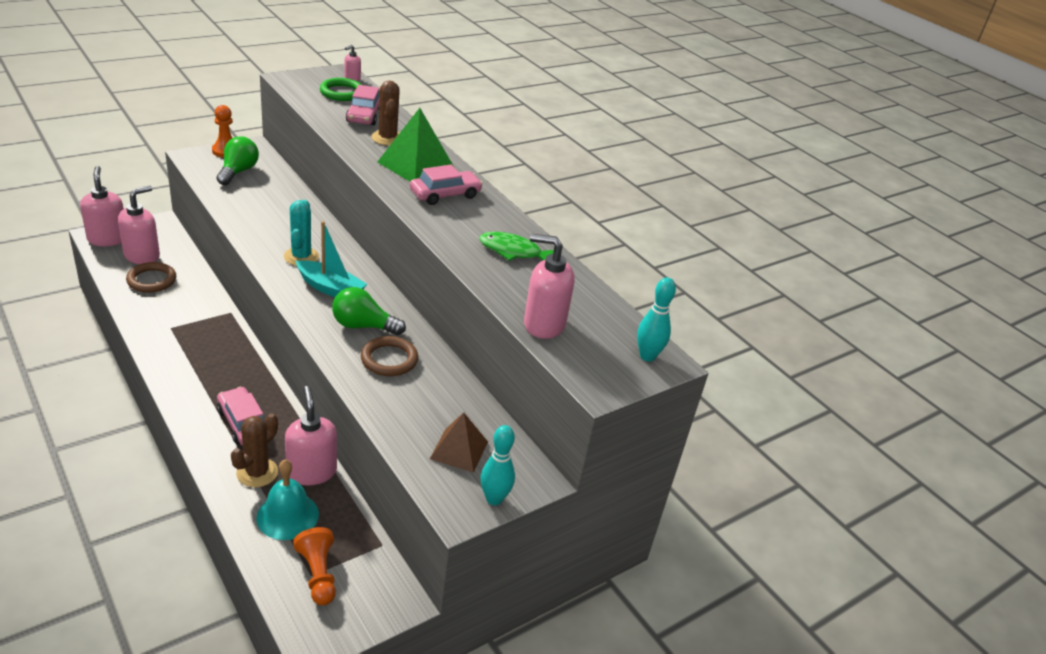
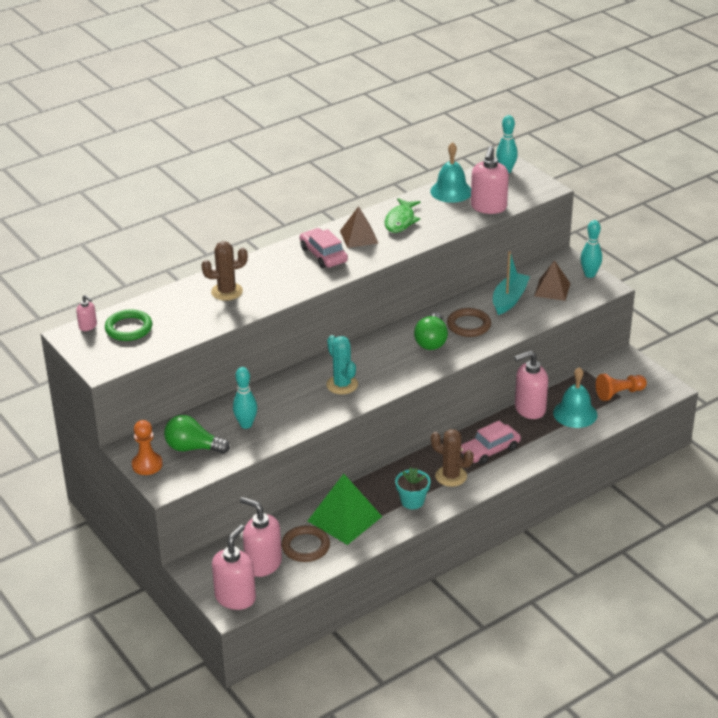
camera: 85 degrees left, 0 degrees up
pink soap dispenser [80,166,124,246] -> pink soap dispenser turned 135 degrees clockwise [212,525,256,610]
brown cactus [231,414,278,487] -> brown cactus moved to [431,429,474,487]
turquoise cactus [284,200,319,266] -> turquoise cactus turned 60 degrees clockwise [326,335,358,394]
turquoise boat [296,221,367,297] -> turquoise boat moved to [493,251,530,315]
pink car [346,85,380,125] -> none
green pyramid [378,108,455,181] -> green pyramid moved to [308,474,382,545]
none -> turquoise bowling pin [233,367,257,429]
none -> brown pyramid [340,206,378,248]
none -> turquoise flower pot [395,467,430,509]
none -> turquoise bell [430,142,471,203]

